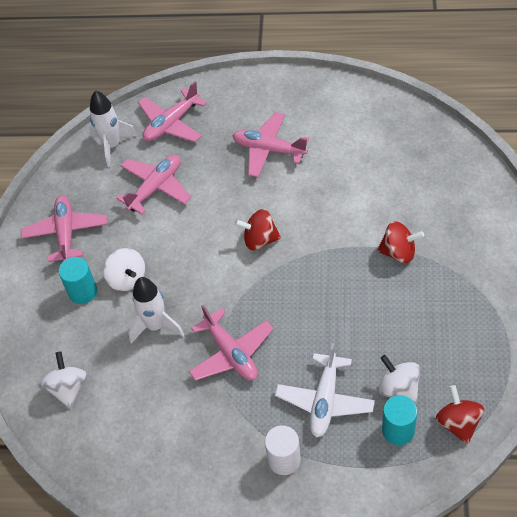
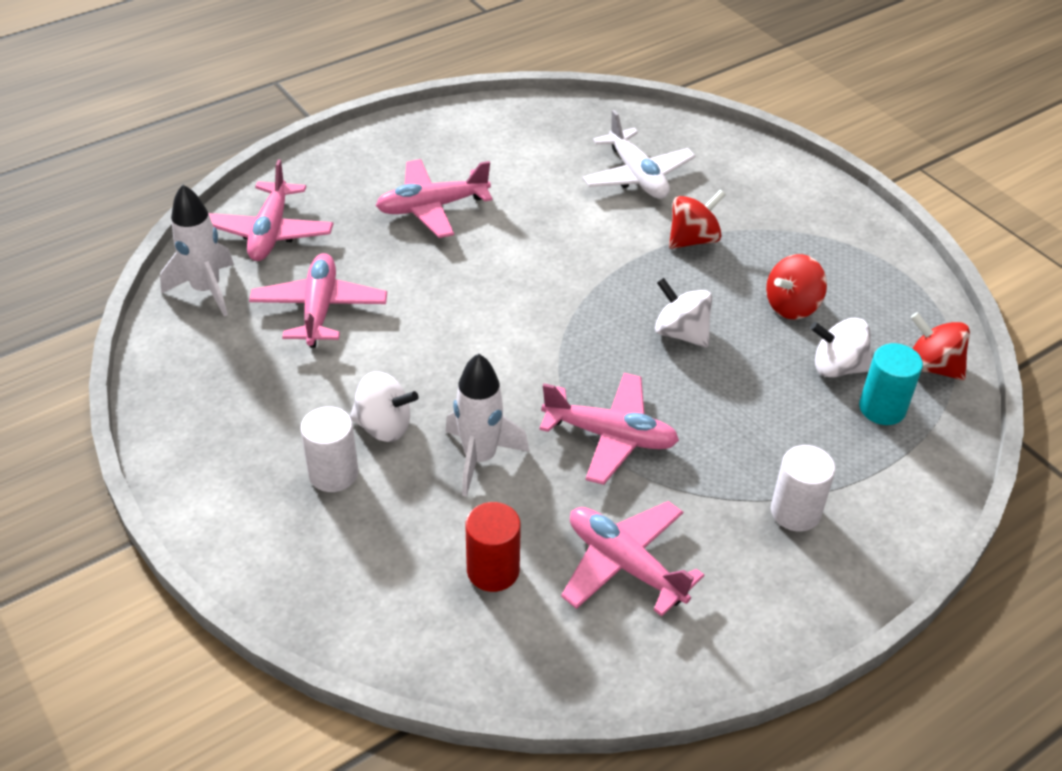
camera: 45 degrees left, 10 degrees down
pink plane [21,195,107,262] -> pink plane moved to [561,501,704,616]
white spinning top [40,351,87,408] -> white spinning top moved to [655,278,712,348]
turquoise cylinder [59,257,97,304] -> white cylinder [300,406,358,492]
red spinning top [234,209,281,251] -> red spinning top moved to [766,254,827,319]
white plane [275,343,375,438] -> white plane moved to [582,110,696,199]
none -> red cylinder [465,502,521,592]

